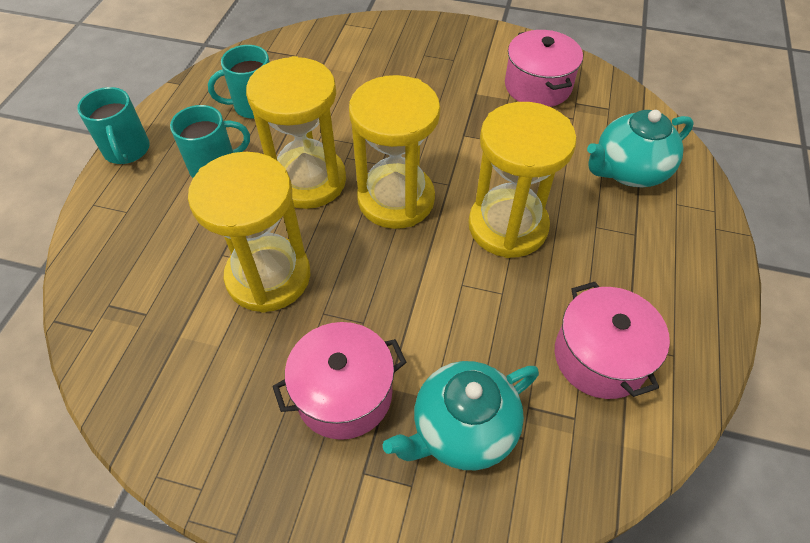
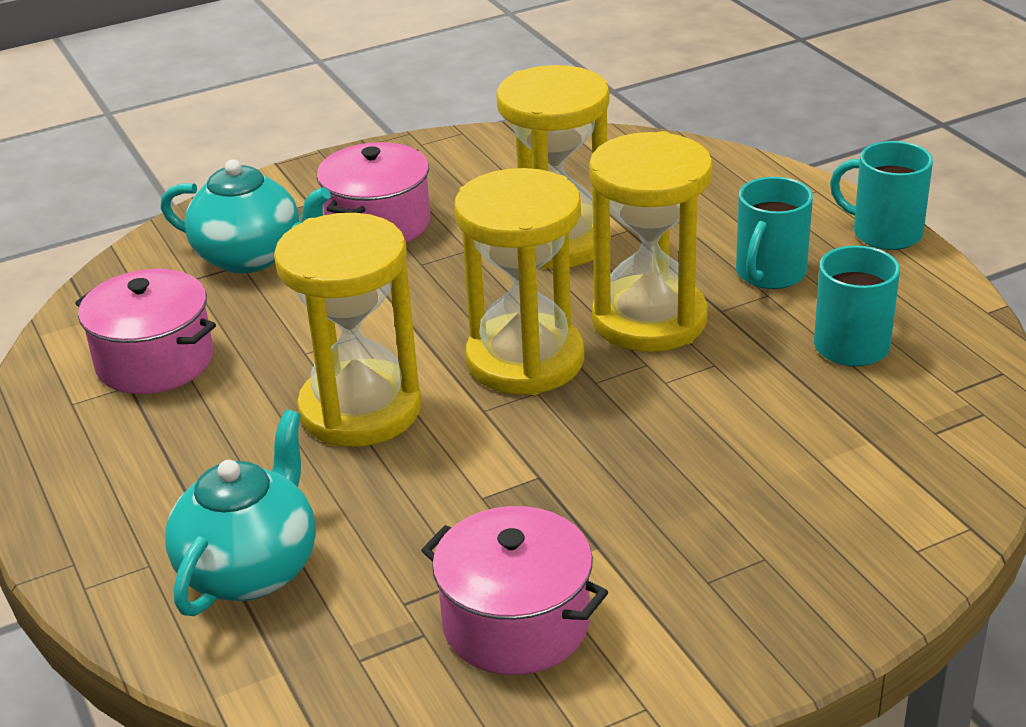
camera: 140 degrees right, 20 degrees down
turquoise teapot [383,361,539,470] -> turquoise teapot turned 90 degrees clockwise [161,159,331,273]

